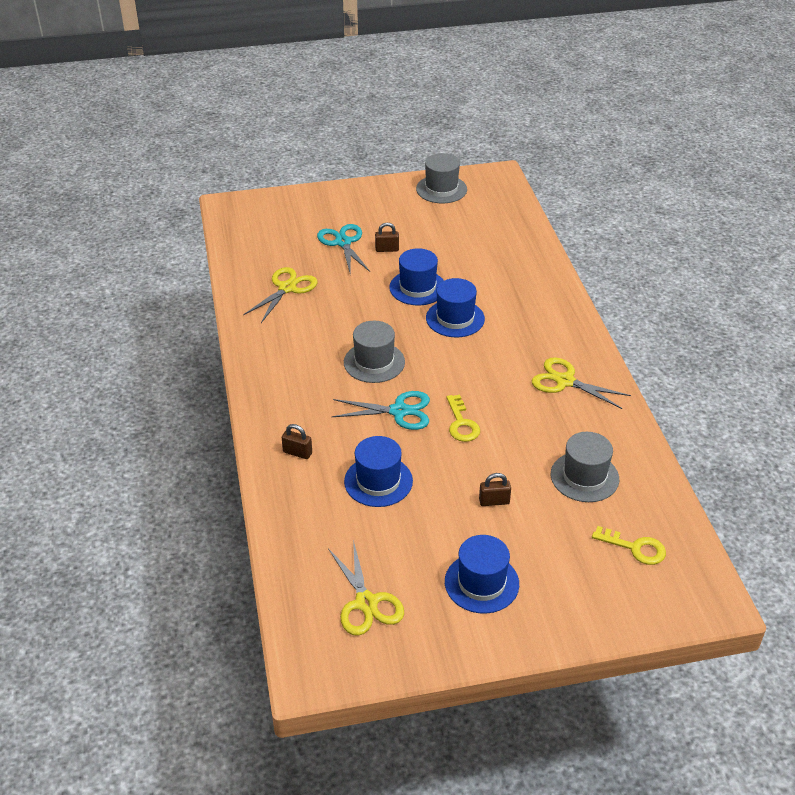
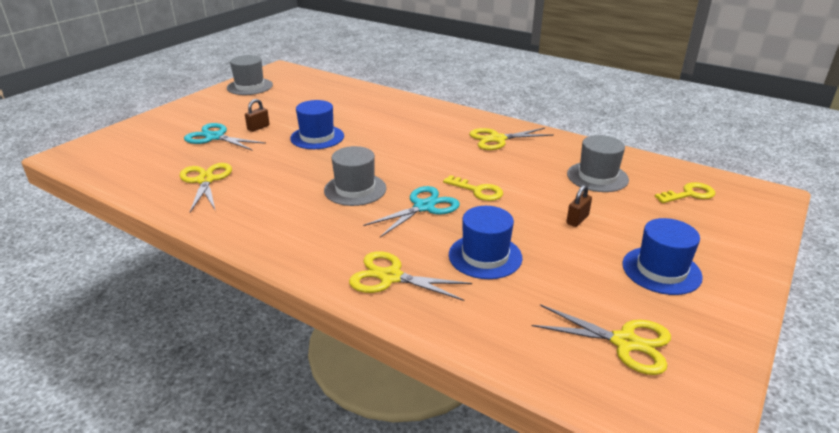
camera: 45 degrees left, 10 degrees down
brown padlock [282,424,312,459] -> yellow scissors [349,251,472,301]
blue hat [426,278,485,337] -> none

